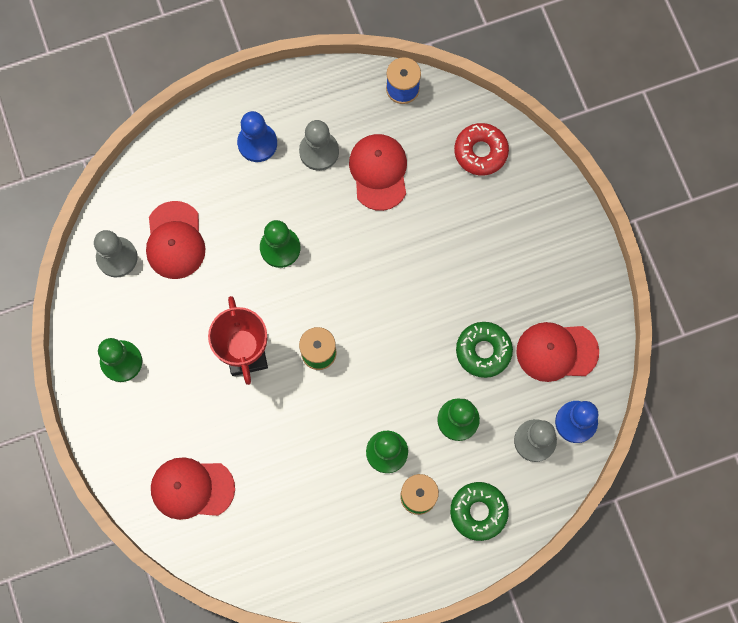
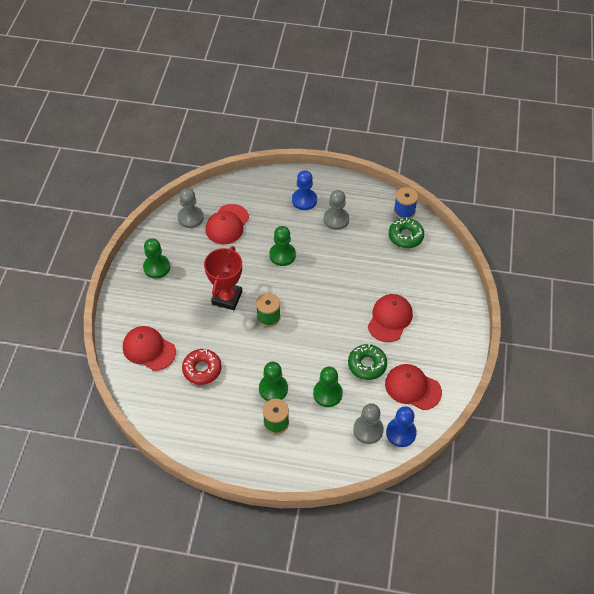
camera: 30 degrees right, 20 degrees down
red cap [349,134,407,211] -> red cap moved to [368,294,413,342]
green donut [450,482,509,541] -> green donut moved to [389,217,424,248]
red donut [454,123,509,176] -> red donut moved to [182,349,222,385]

